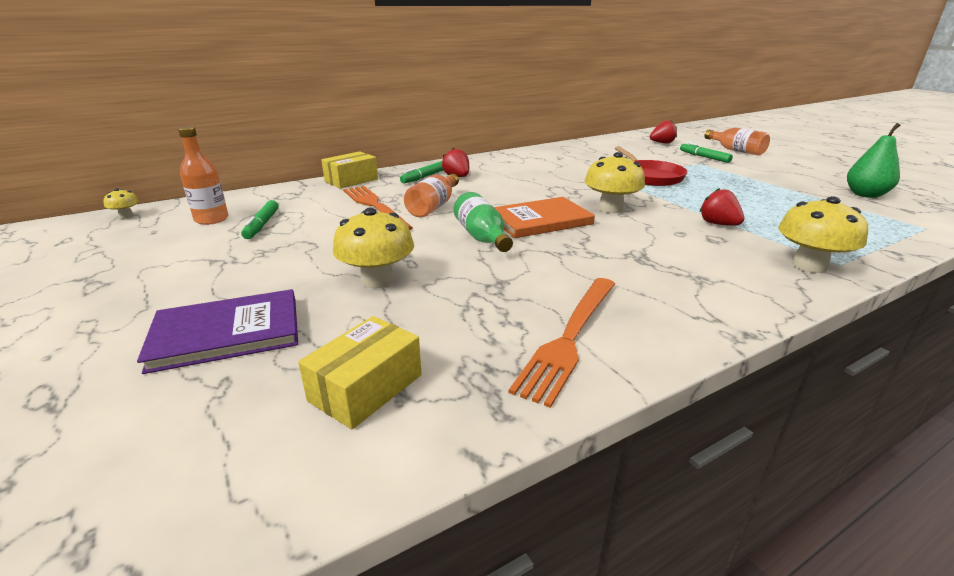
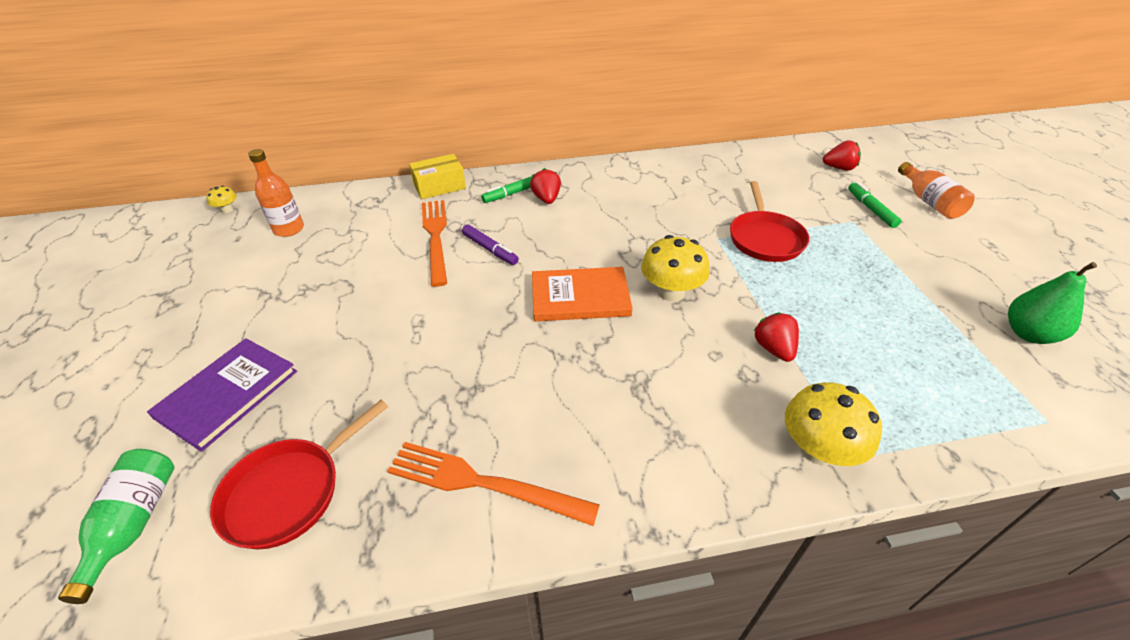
camera: 20 degrees right, 15 degrees up
purple book [137,289,298,374] -> purple book turned 60 degrees counterclockwise [147,338,297,452]
green marker [241,200,279,239] -> none
yellow box [298,316,421,429] -> red pan [210,400,388,549]
yellow mushroom [333,208,414,288] -> none
orange bottle [404,174,459,218] -> purple marker [462,225,519,265]
green bottle [454,192,513,252] -> green bottle moved to [58,449,174,604]
orange fork [509,278,615,408] -> orange fork turned 60 degrees clockwise [387,442,599,526]

